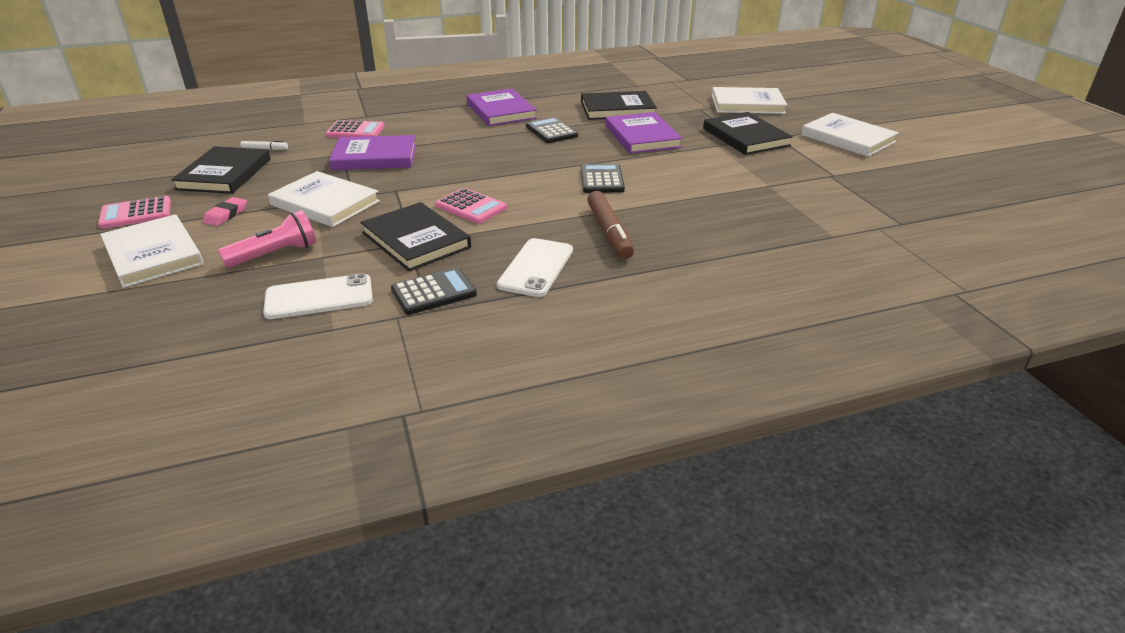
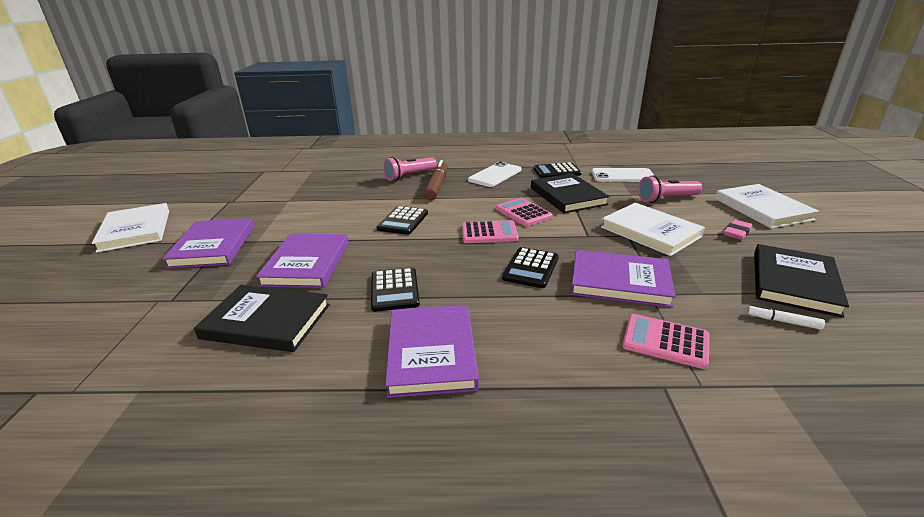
camera: 160 degrees left, 5 degrees down
pink calculator [98,196,171,229] -> pink calculator moved to [462,220,519,243]
black book [703,112,793,155] -> purple book [162,218,254,269]
white book [712,87,787,114] -> none
none -> pink flashlight [383,157,437,181]
none -> black calculator [502,247,559,288]

